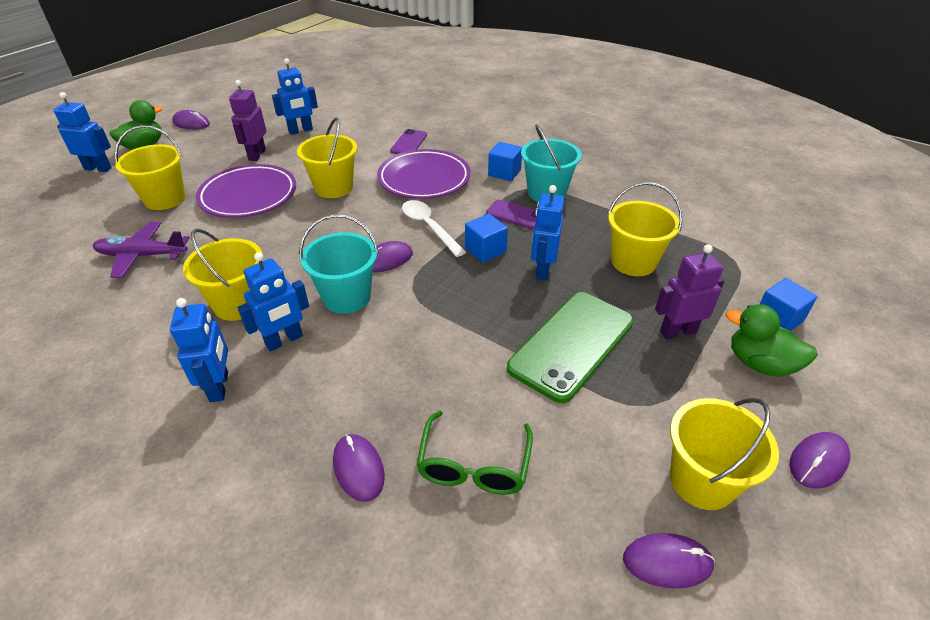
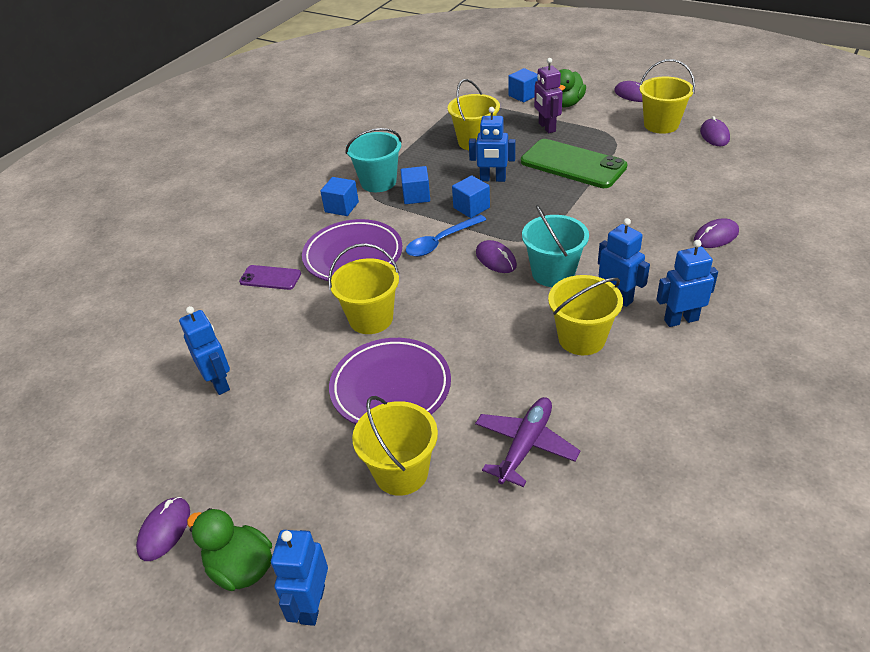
camera: 90 degrees left, 0 degrees up
purple plane [93,222,190,278] -> purple plane turned 150 degrees counterclockwise [475,397,581,487]
purple robot [229,80,266,161] -> none
white spoon [402,200,466,257] -> blue spoon [406,215,486,257]
green glasses [417,411,533,495] -> none
purple phone [486,200,537,229] -> blue cube [401,166,430,204]

